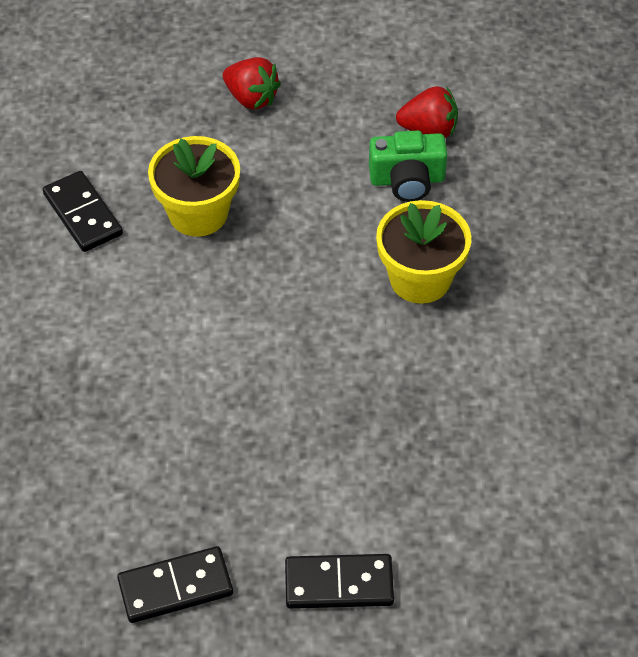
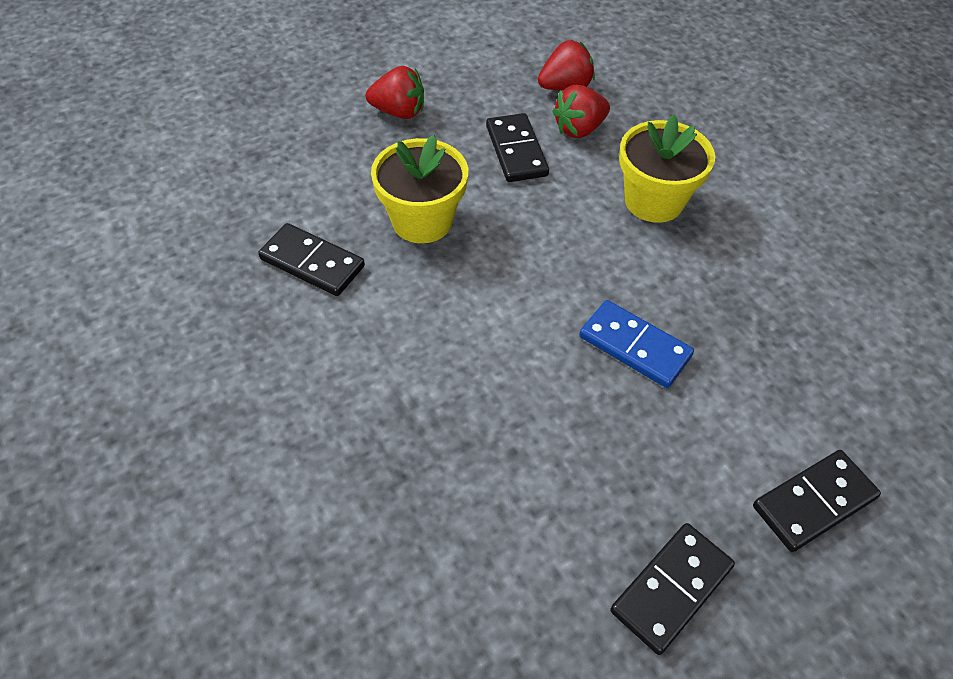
camera: 30 degrees left, 0 degrees up
green camera [369,131,448,202] -> red strawberry [552,85,610,138]
none -> black domino [486,113,549,182]
none -> blue domino [579,300,694,388]

